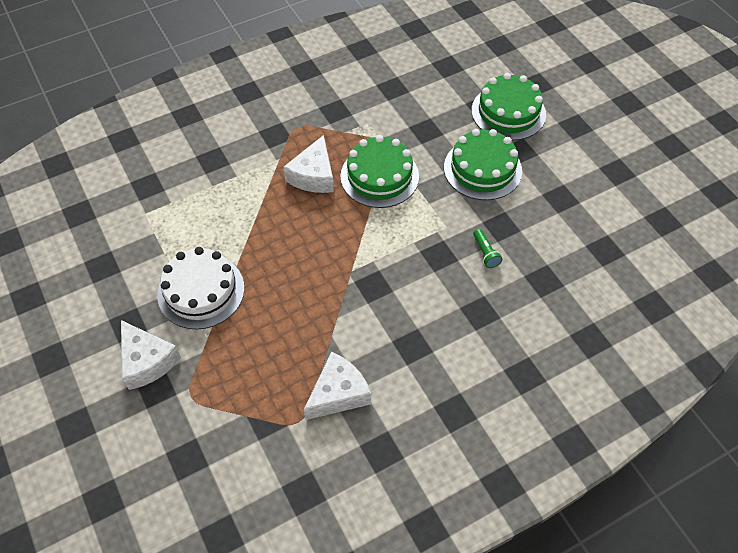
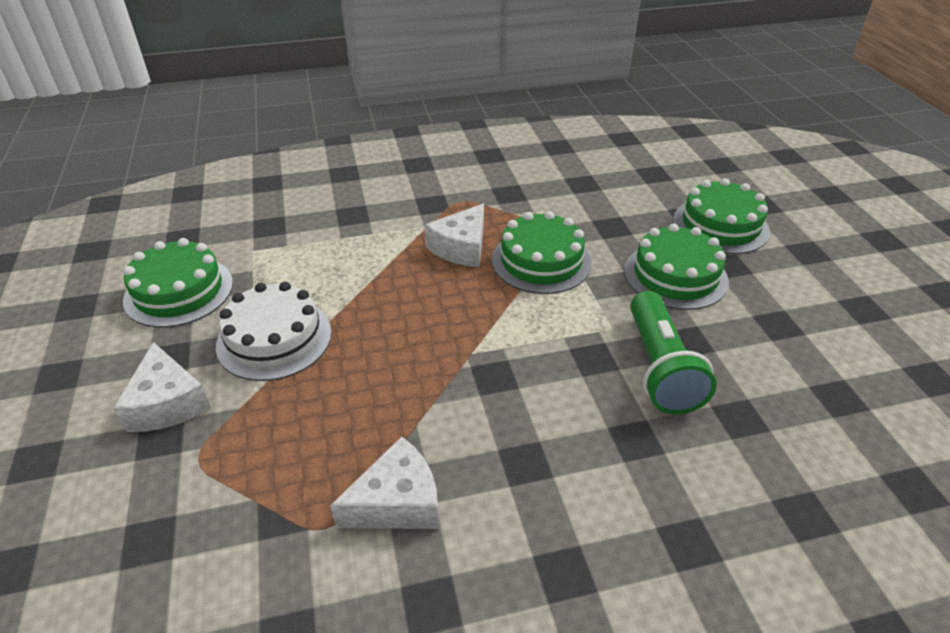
camera: 15 degrees right, 15 degrees down
green flashlight [473,229,502,268] -> green flashlight [630,291,717,415], size x2.38
none -> green cake [123,238,233,328]

